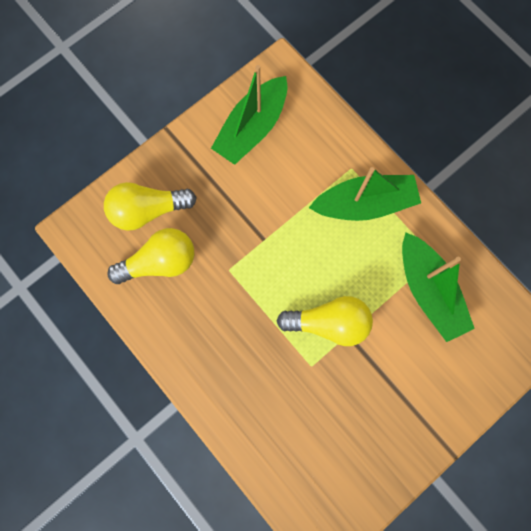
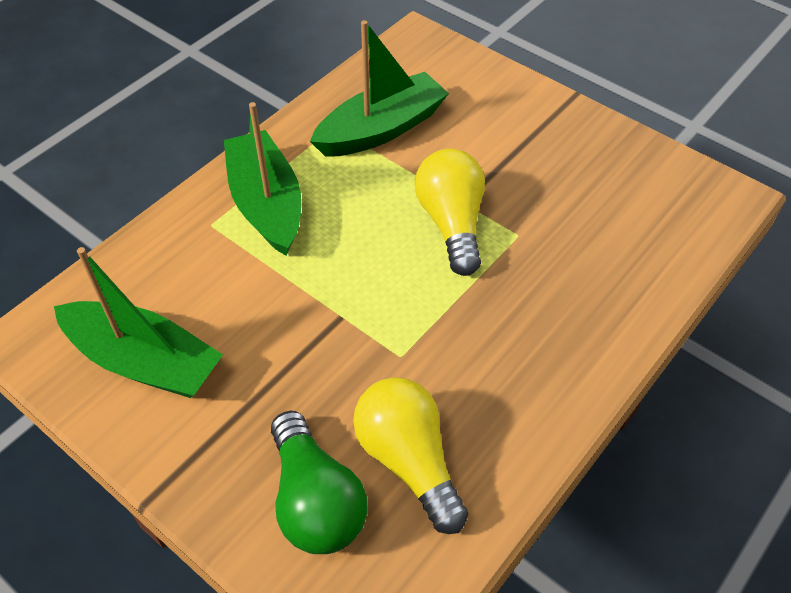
camera: 100 degrees left, 25 degrees down
yellow light bulb [104,182,197,231] -> green light bulb [271,411,367,554]

